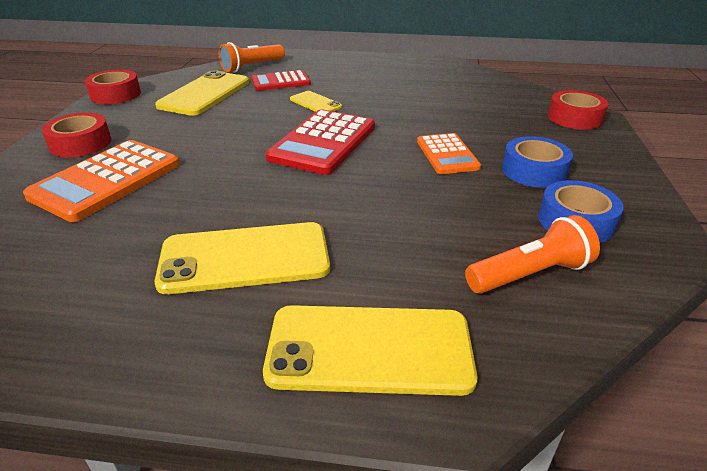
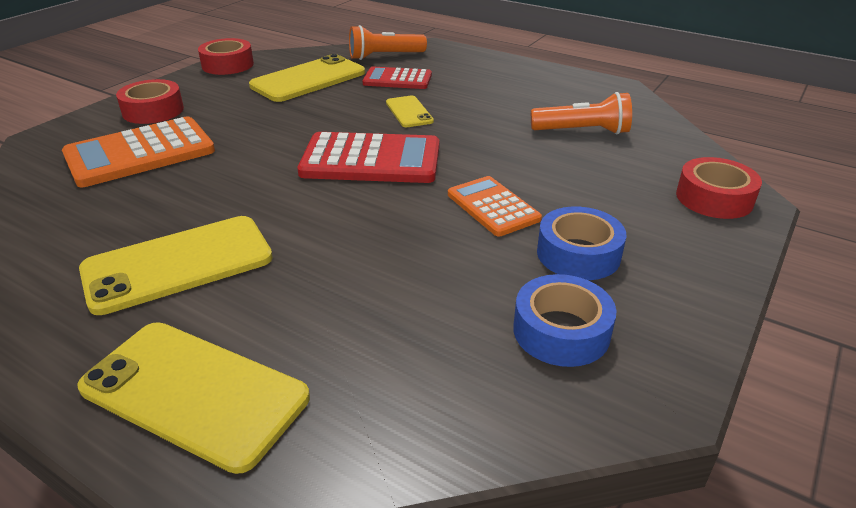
camera: 25 degrees right, 0 degrees up
yellow phone [155,222,330,294] -> yellow phone turned 45 degrees counterclockwise [79,216,273,315]
red calculator [266,109,375,175] -> red calculator turned 135 degrees counterclockwise [297,132,439,183]
orange calculator [417,133,481,174] -> orange calculator turned 135 degrees clockwise [448,176,542,237]
orange flashlight [465,215,600,294] -> orange flashlight moved to [531,92,632,134]

